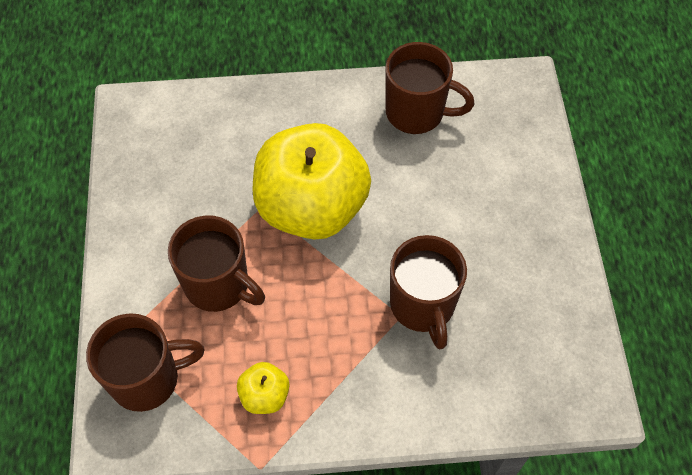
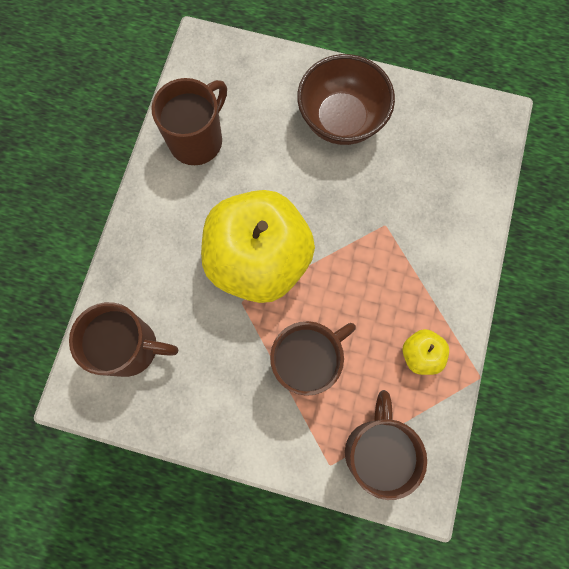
camera: 70 degrees left, 15 degrees up
brown mug [390,235,467,349] -> brown mug moved to [69,302,178,377]
none -> brown bowl [297,54,395,145]

